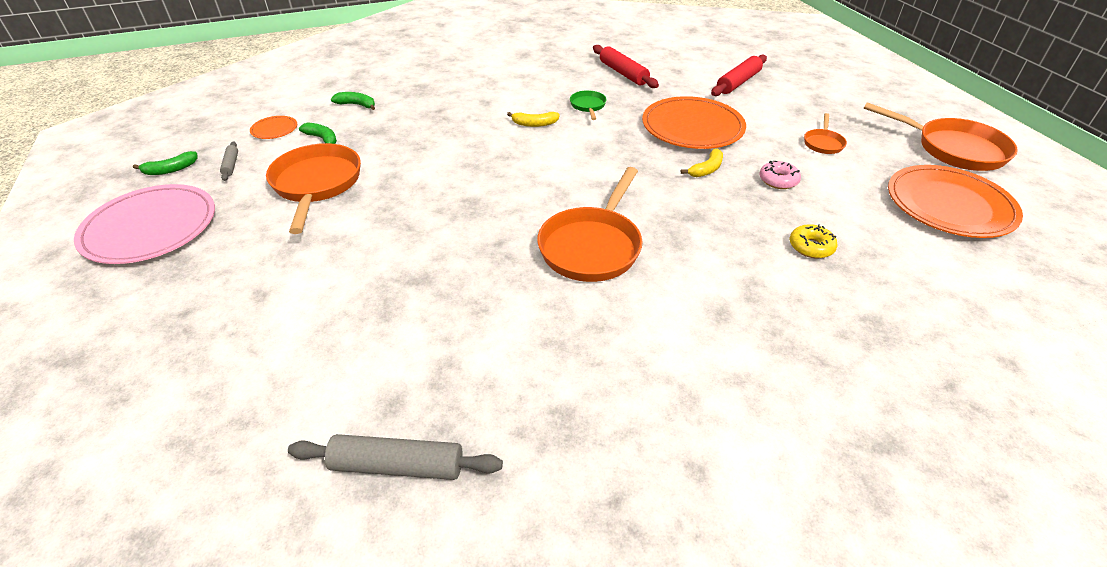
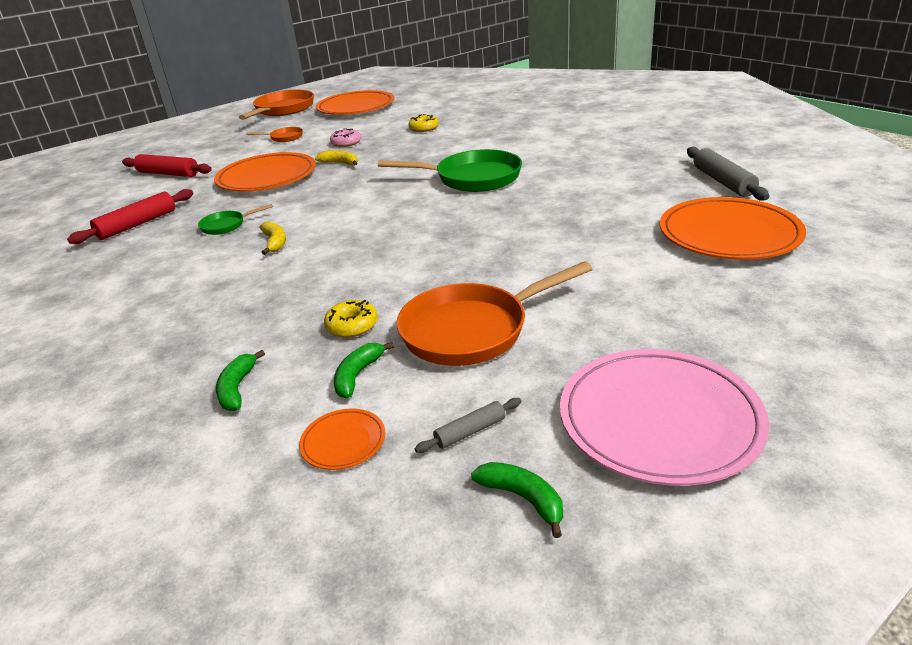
camera: 105 degrees left, 10 degrees down
orange pan [537,167,642,282] -> green pan [378,149,522,192]
none -> yellow donut [324,300,378,338]
none -> orange plate [660,197,806,260]

